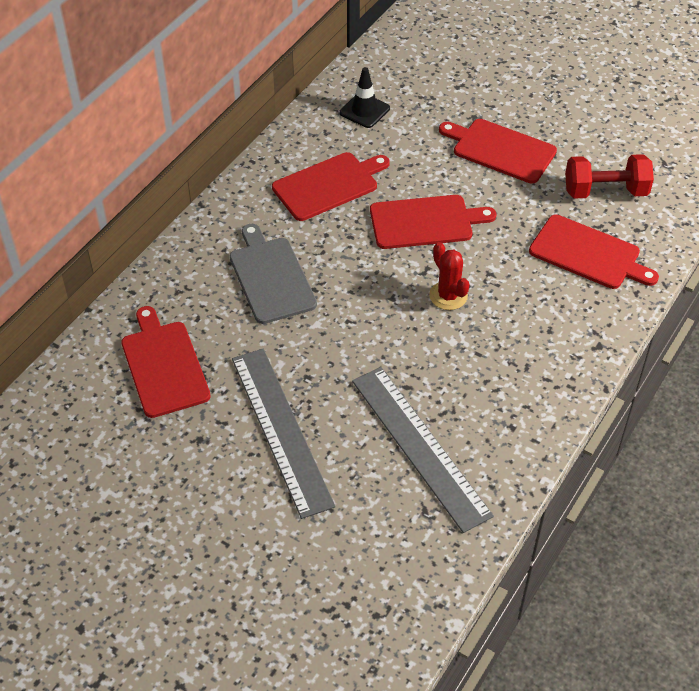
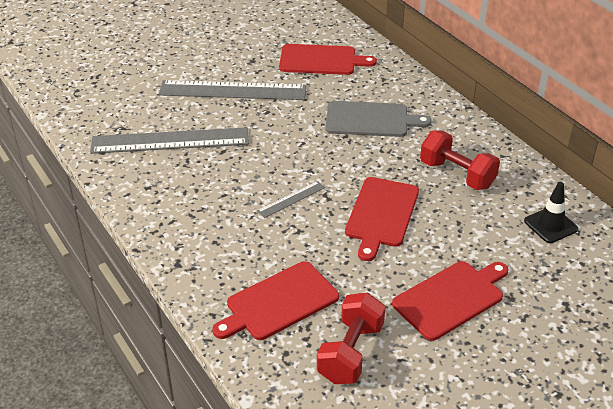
camera: 115 degrees right, 10 degrees down
red cutting board [272,152,390,221] -> red dumbbell [420,130,500,190]
red cactus [429,242,470,310] -> grey ruler [257,181,325,218]

